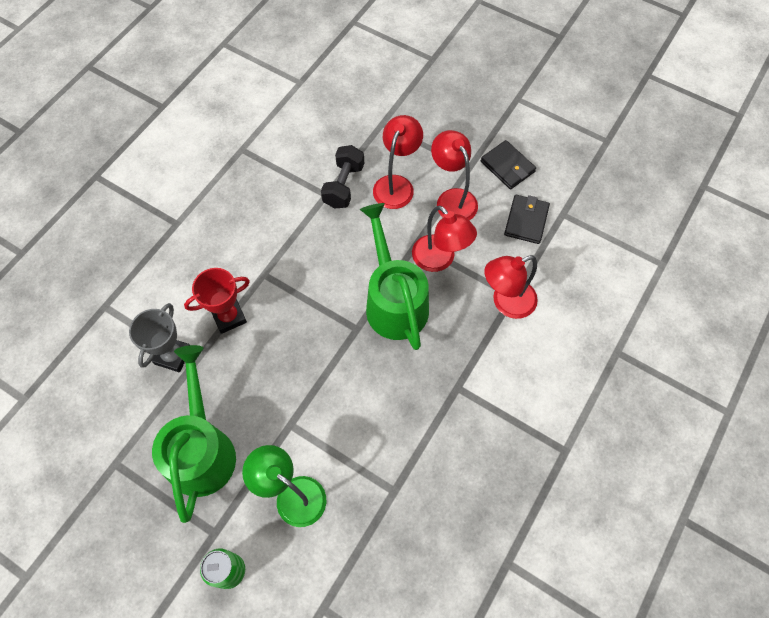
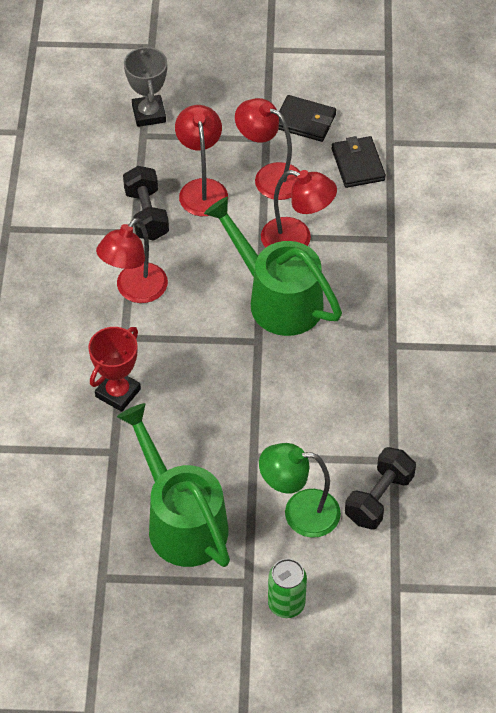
camera: 30 degrees left, 10 degrees down
grey trophy [129,303,190,372] -> grey trophy moved to [124,46,167,127]
red lamp [484,255,538,319] -> red lamp moved to [96,218,168,303]
none -> black dumbbell [345,447,416,529]

